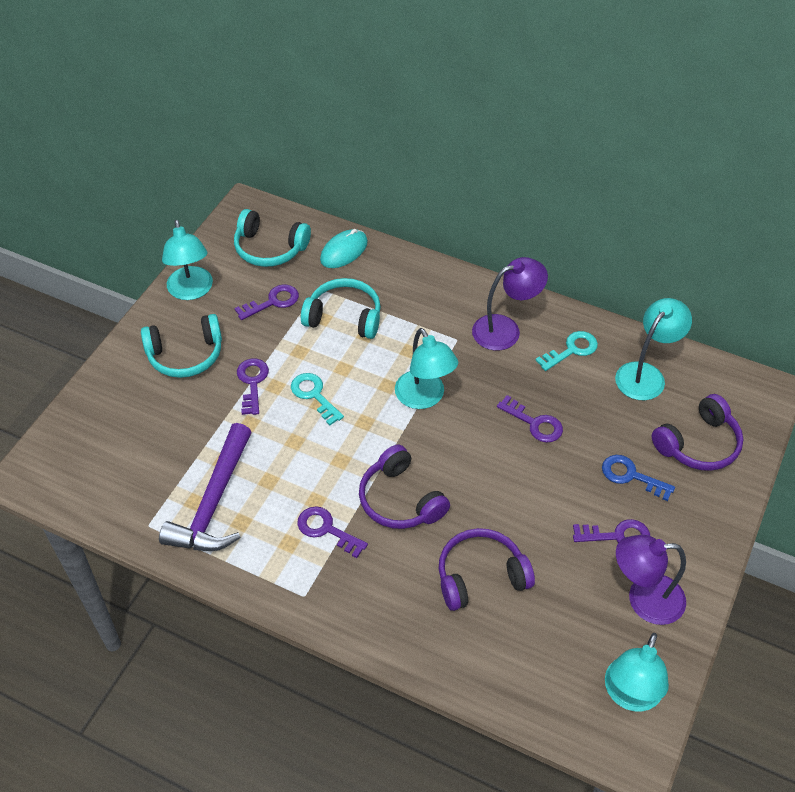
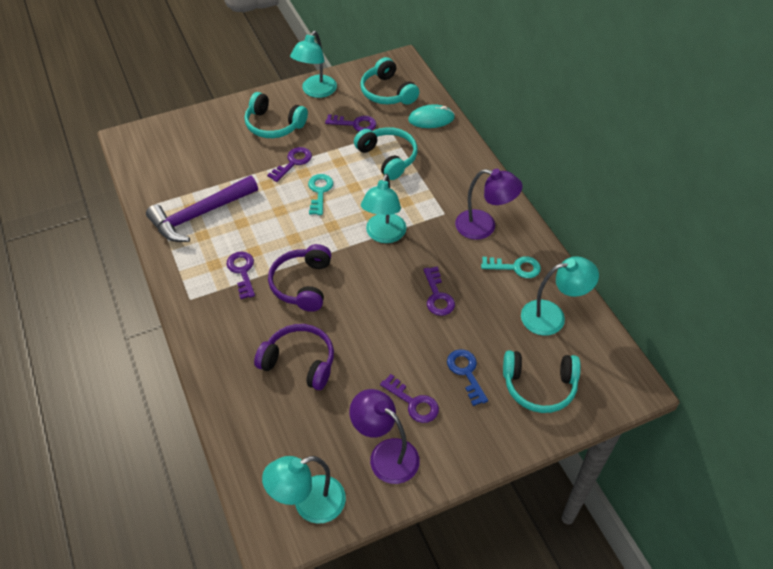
camera: 40 degrees right, 0 degrees up
purple headphones [652,394,743,471] -> turquoise headphones [503,350,581,413]

